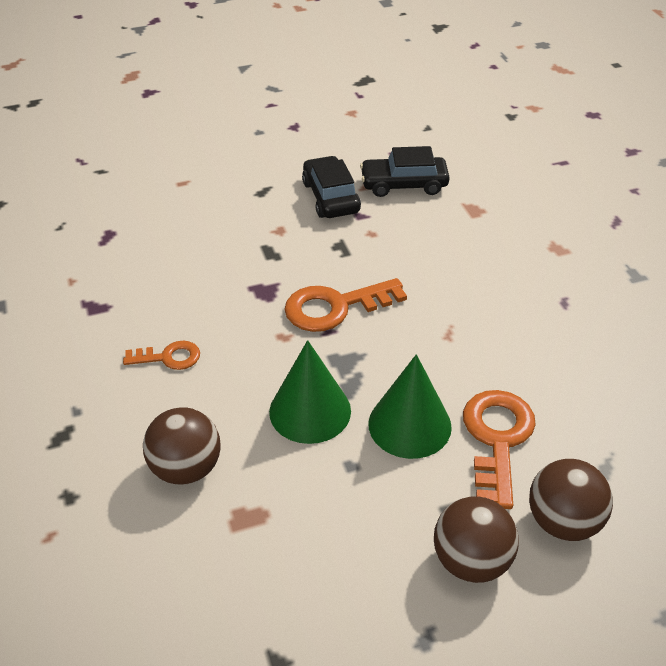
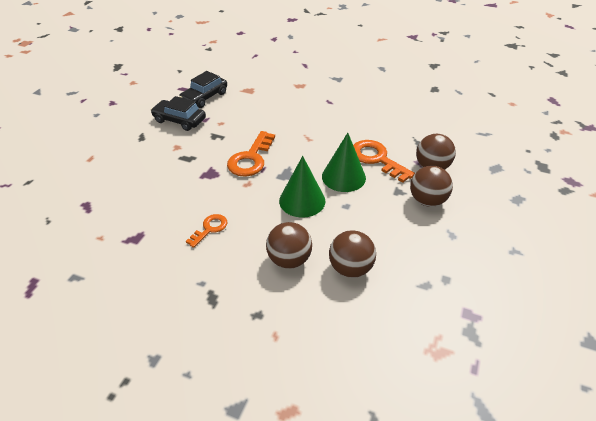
camera: 50 degrees left, 0 degrees up
none -> brown ball [329,230,376,278]

